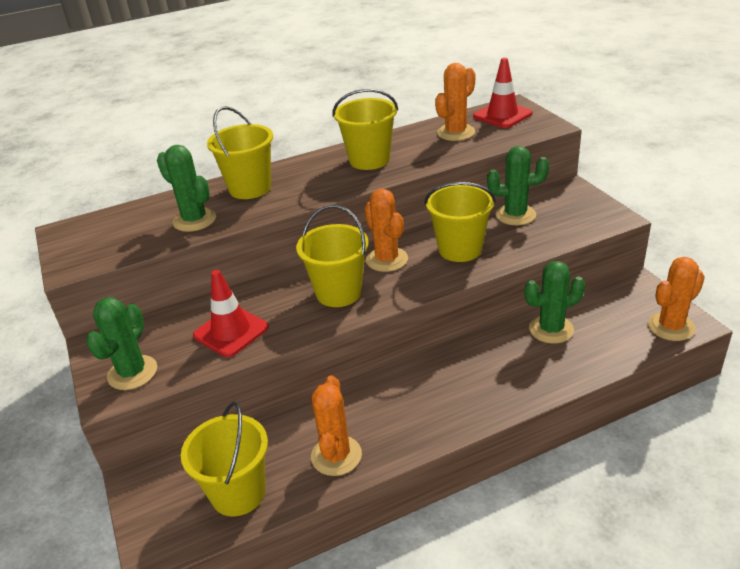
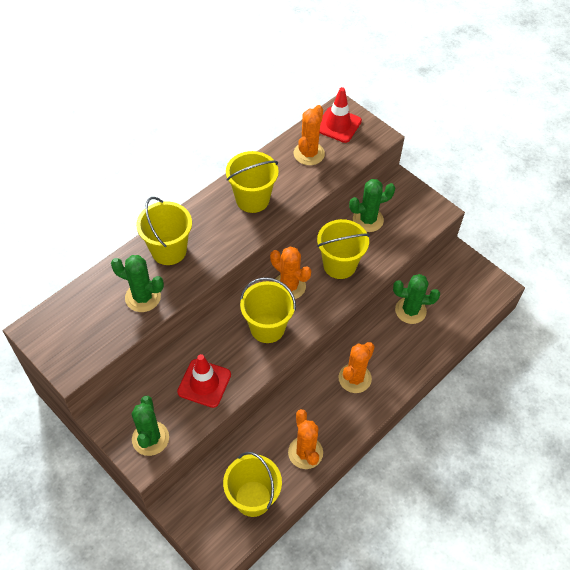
camera: 25 degrees left, 20 degrees up
green cactus [524,261,585,344] -> green cactus turned 45 degrees clockwise [393,274,440,324]
orange cactus [648,257,705,341] -> orange cactus moved to [338,342,375,393]

